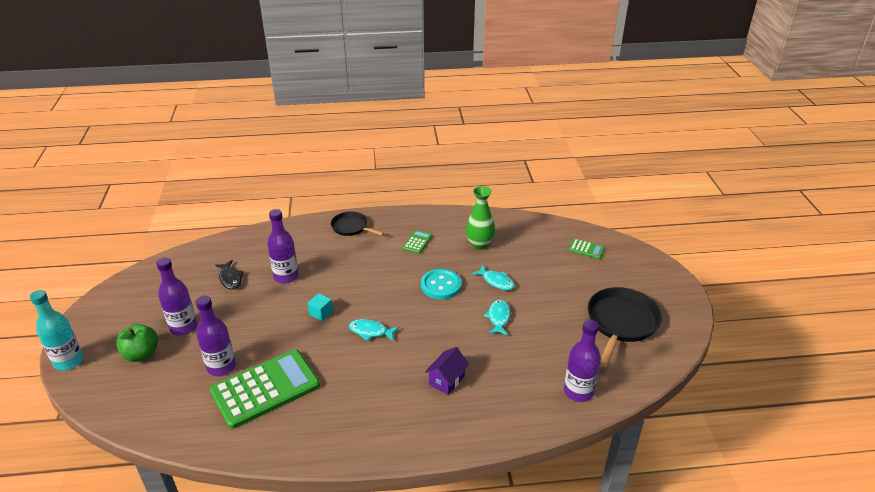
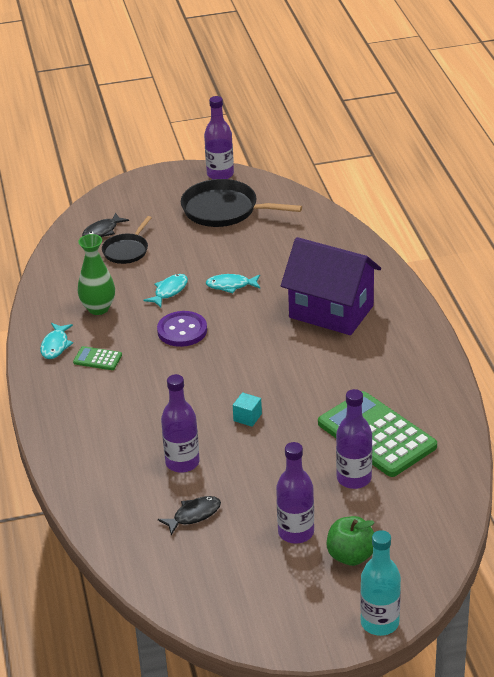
camera: 95 degrees left, 0 degrees up
black pan [331,211,384,236] -> black pan moved to [102,216,152,264]
turquoise fish [349,319,399,341] -> turquoise fish moved to [40,323,73,359]
turquoise button [421,269,461,299] -> purple button [157,311,207,347]
purple house [425,347,469,395] -> purple house [281,237,381,335], size x2.20
purple bottle [564,320,601,402] -> purple bottle moved to [204,96,234,179]
green calculator [568,239,605,259] -> black fish [82,213,129,237]

